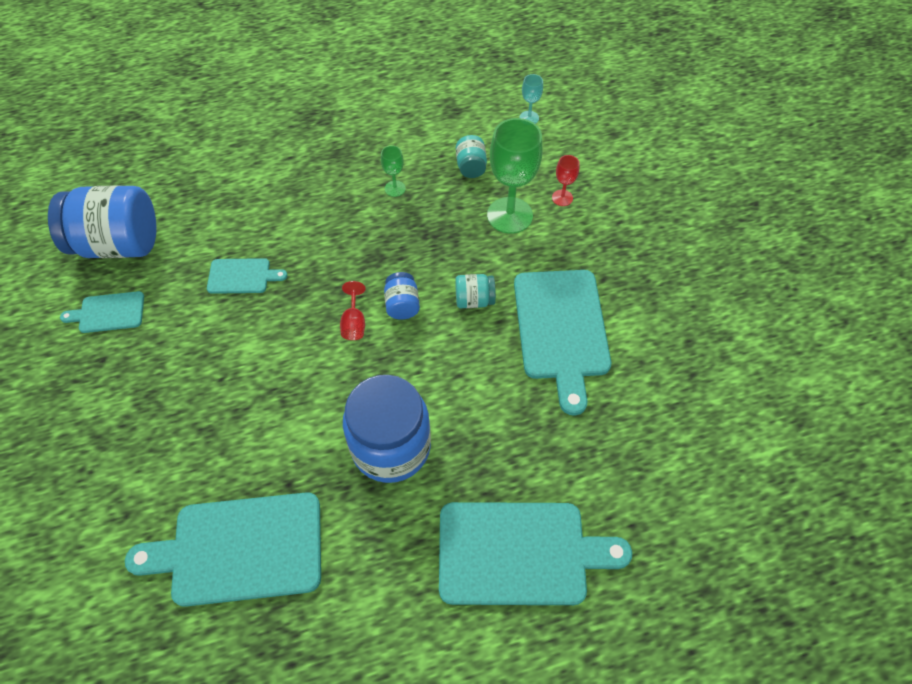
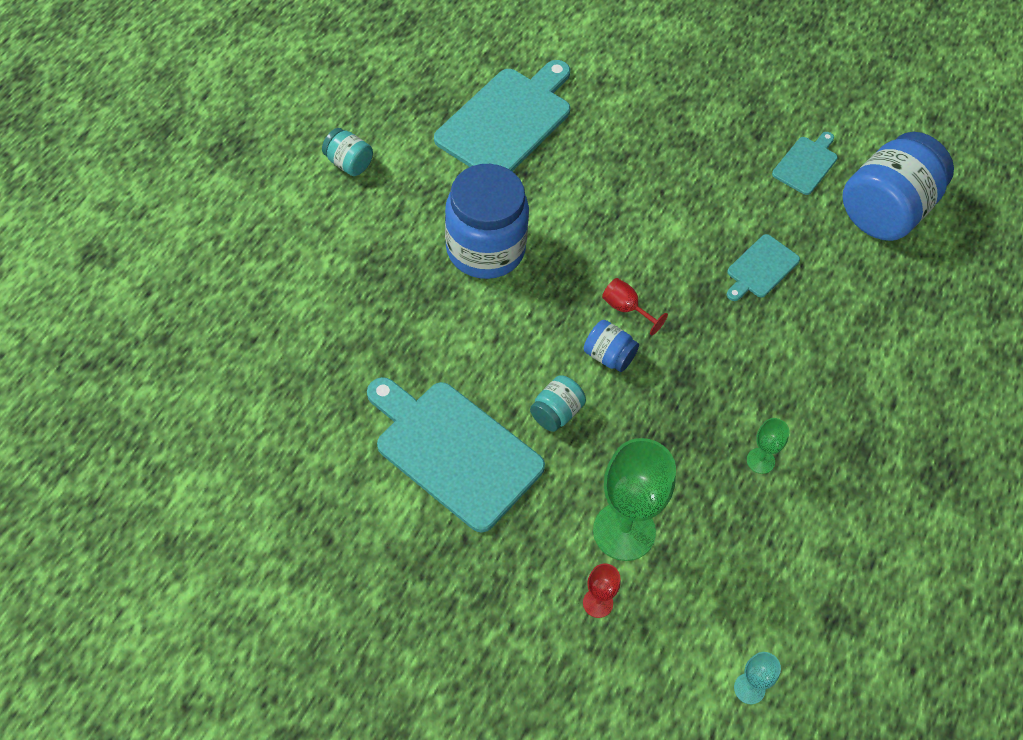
camera: 130 degrees right, 0 degrees up
turquoise cutting board [439,502,632,605] -> none
turquoise jar [456,135,487,178] -> turquoise jar moved to [322,128,373,176]

